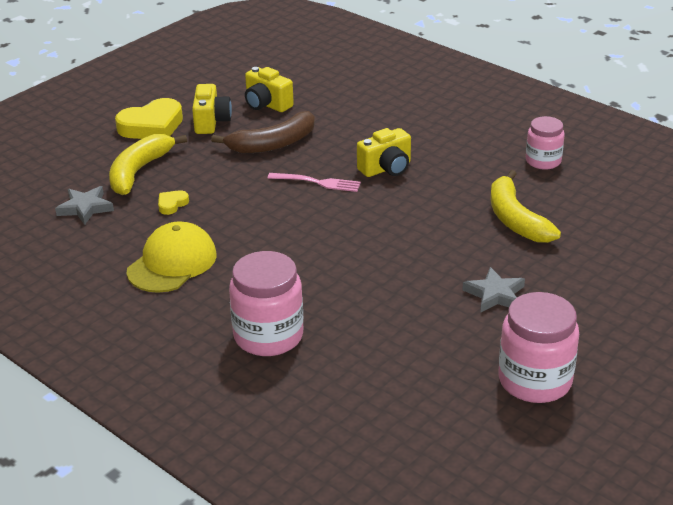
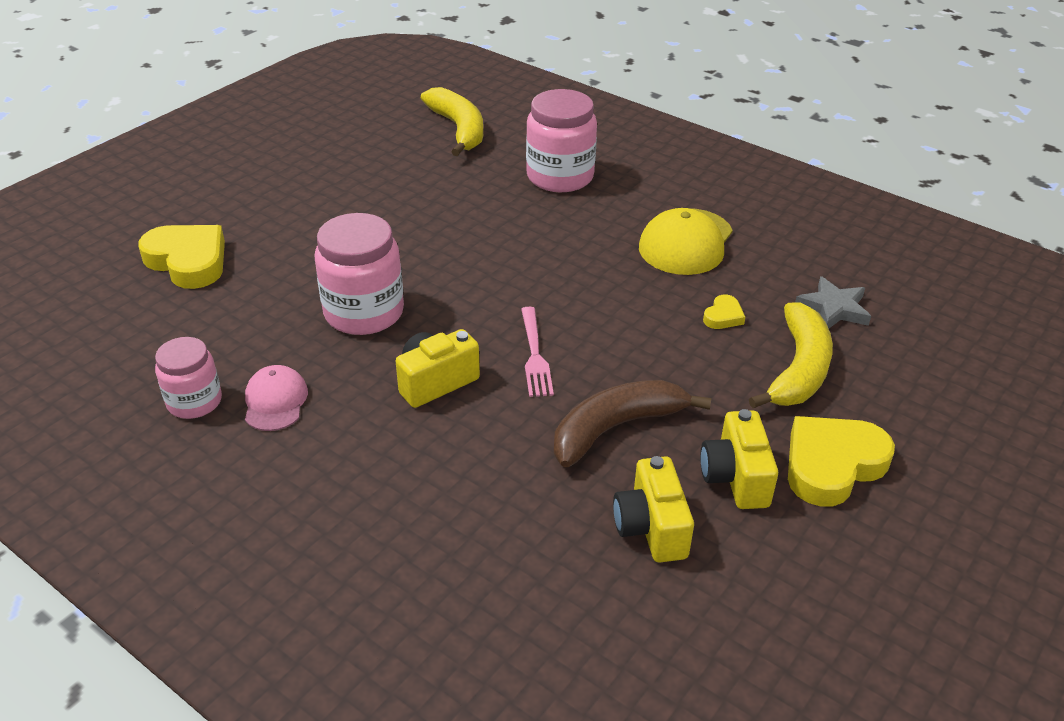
camera: 175 degrees right, 5 degrees up
yellow camera [245,67,294,112] -> yellow camera turned 135 degrees counterclockwise [613,456,694,563]
pink fork [268,173,361,192] -> pink fork turned 105 degrees counterclockwise [521,307,554,397]
grey star [463,267,525,313] -> none
yellow banana [490,170,561,243] -> yellow banana moved to [421,87,483,156]
pink jar [498,292,579,403] -> pink jar moved to [314,213,404,335]
none -> yellow heart [138,225,225,289]
none -> pink cap [245,365,308,431]

